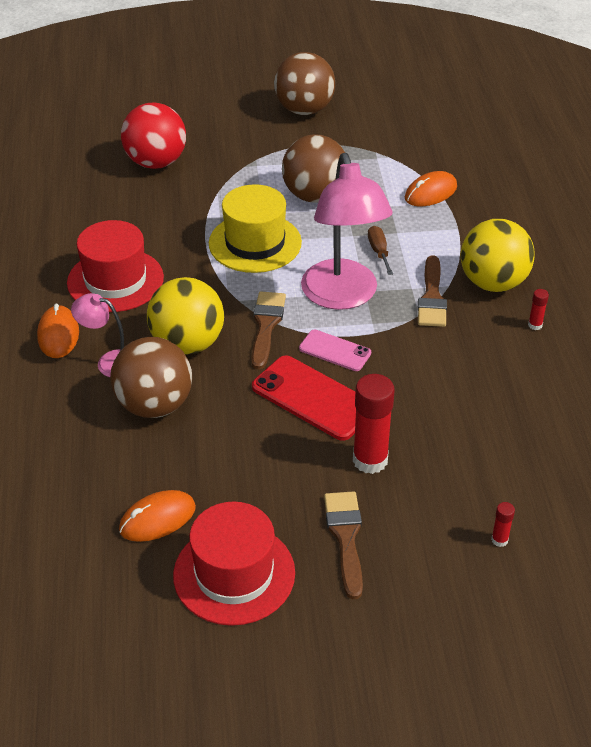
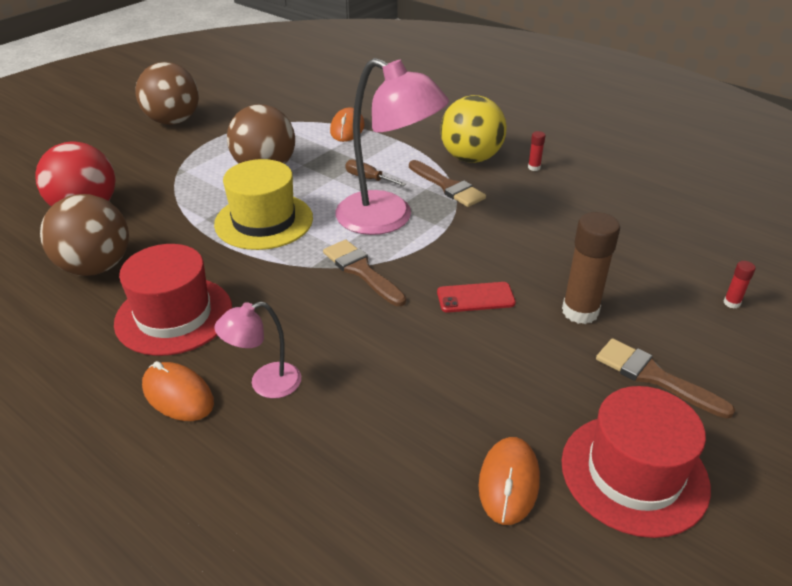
camera: 45 degrees left, 5 degrees down
brown ball [110,337,192,418] -> brown ball moved to [40,194,129,276]
yellow ball [147,277,224,355] -> none
red phone [252,355,356,441] -> red phone [437,282,516,312], size x0.59
pink phone [299,330,371,371] -> none
red glue stick [353,374,395,474] -> brown glue stick [562,212,620,324]

